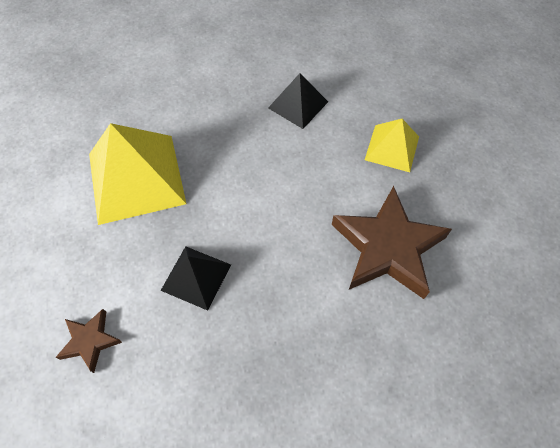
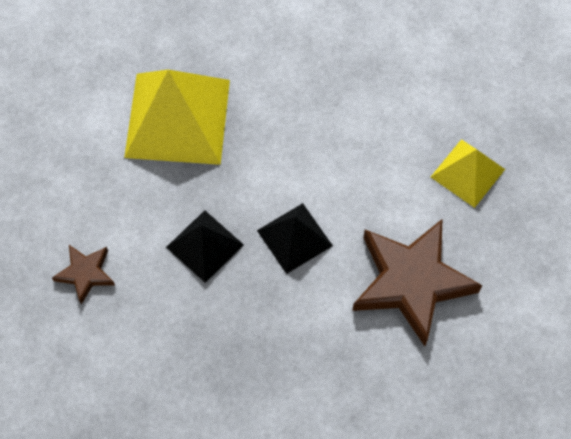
camera: 20 degrees right, 5 degrees up
black pyramid [268,73,328,129] -> black pyramid moved to [257,203,333,274]

